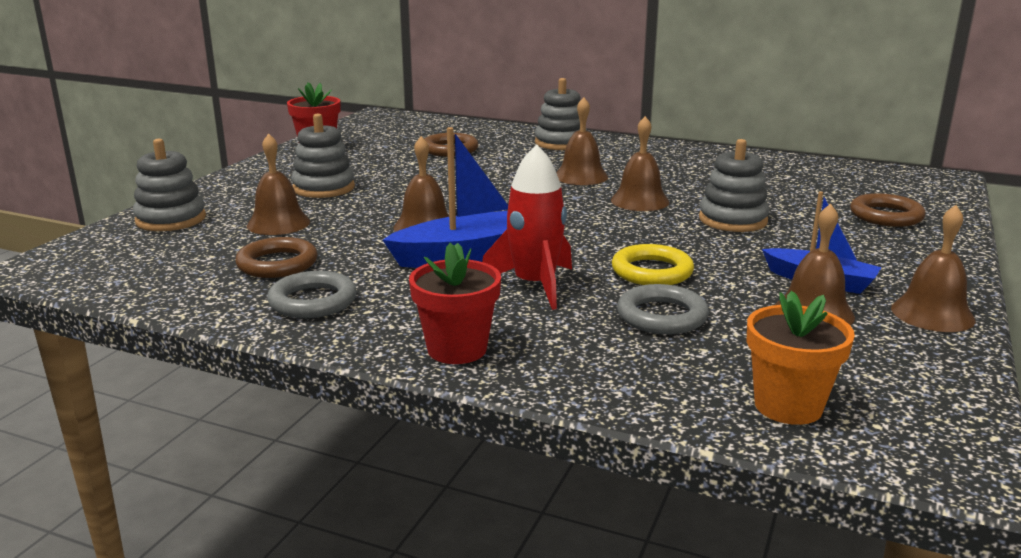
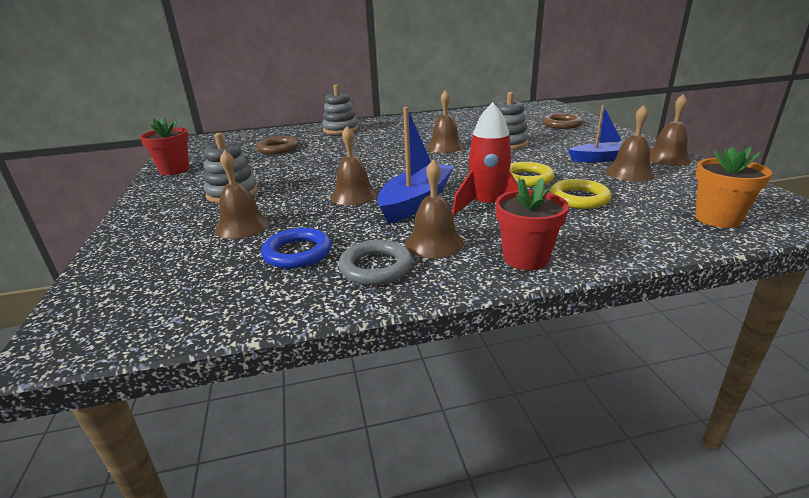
camera: 35 degrees left, 5 degrees up
grey stacking toy [133,139,206,231] -> none
brown ring [235,237,318,278] -> blue ring [261,228,332,269]
brown bell [556,97,608,185] -> brown bell moved to [405,159,464,258]
grey ring [617,284,709,334] -> yellow ring [550,179,611,209]

